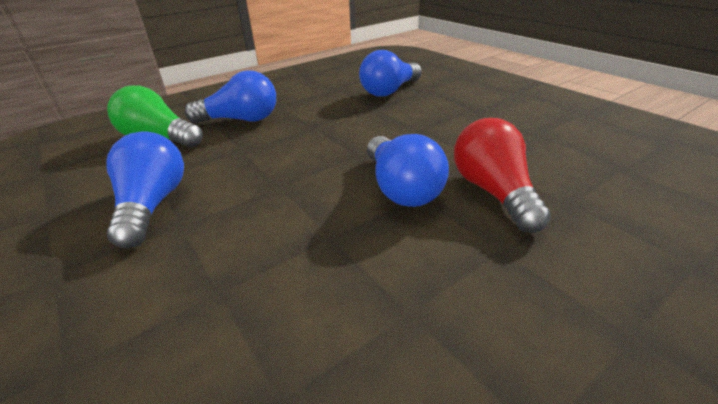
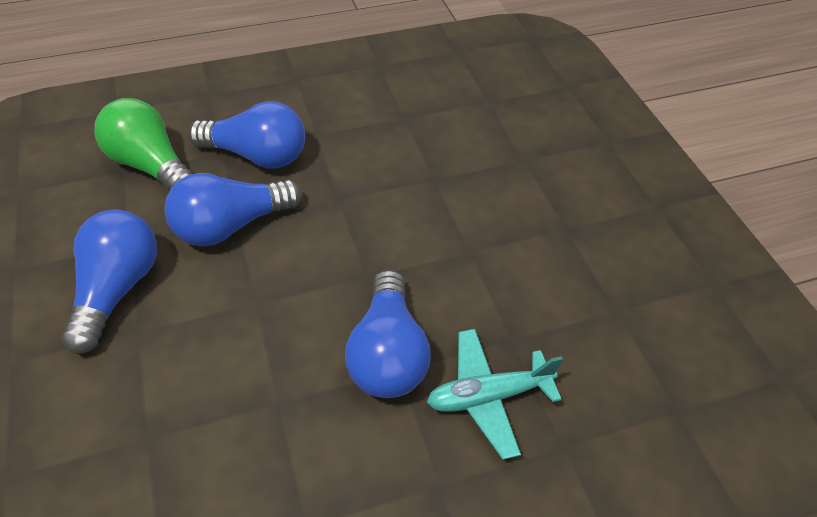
camera: 15 degrees right, 15 degrees up
blue light bulb [359,50,422,97] -> blue light bulb moved to [164,173,302,246]
red light bulb [454,118,551,233] -> turquoise plane [427,329,563,460]

